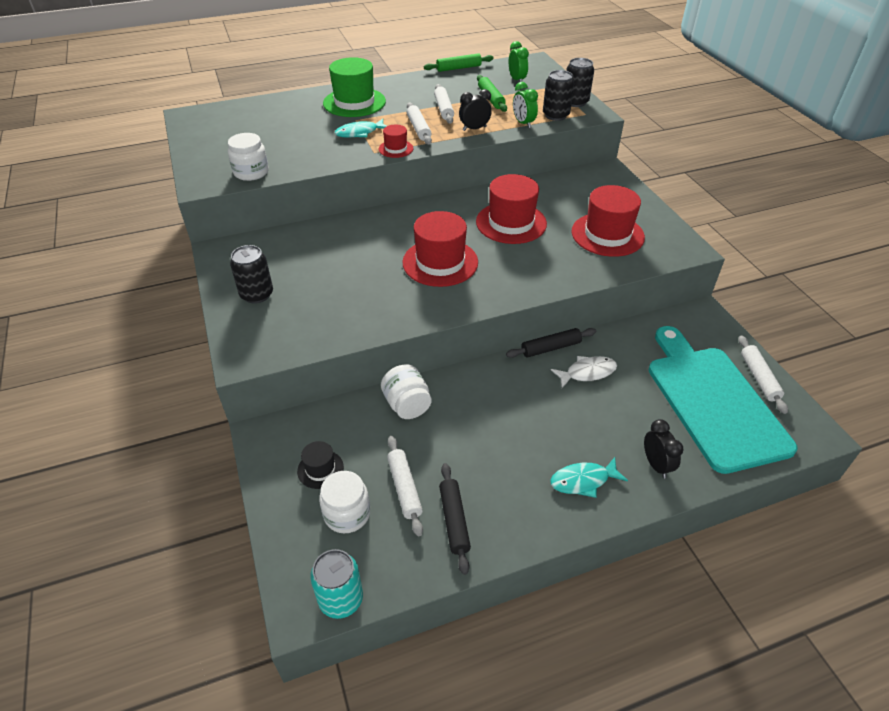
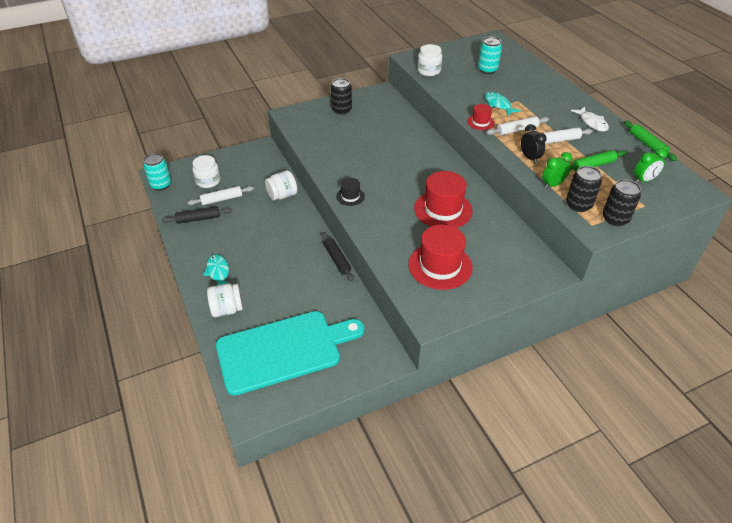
camera: 85 degrees right, 0 degrees up
black hat [297,441,344,489] -> black hat moved to [336,178,365,206]
green hat [323,57,386,117] -> none
red hat [402,211,478,287] -> none
white fish [551,356,617,388] -> white fish moved to [571,107,609,132]
black clock [644,419,684,479] -> white jar [207,283,243,317]
white rolling pin [738,335,788,414] -> none
none -> turquoise can [478,37,502,74]

